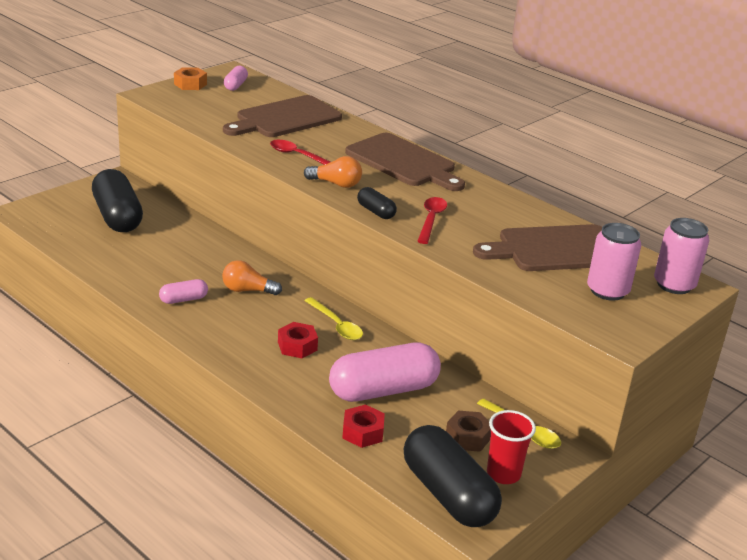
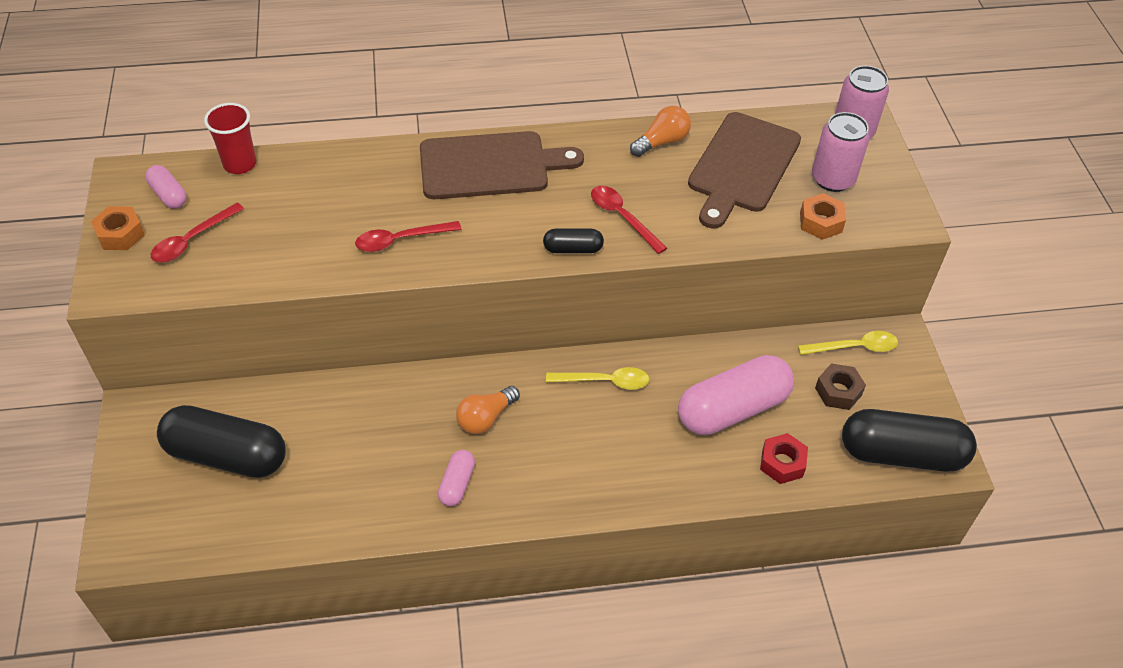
camera: 50 degrees left, 20 degrees up
brown cutting board [223,95,342,137] -> none
red nut [278,322,318,358] -> none
orange light bulb [304,156,362,188] -> orange light bulb moved to [630,106,691,157]
pink capsule [329,343,441,402] -> pink capsule turned 45 degrees clockwise [678,355,794,435]
red cup [487,410,536,484] -> red cup moved to [204,103,256,174]
none -> red spoon [151,203,244,262]
none -> orange nut [800,193,846,240]

